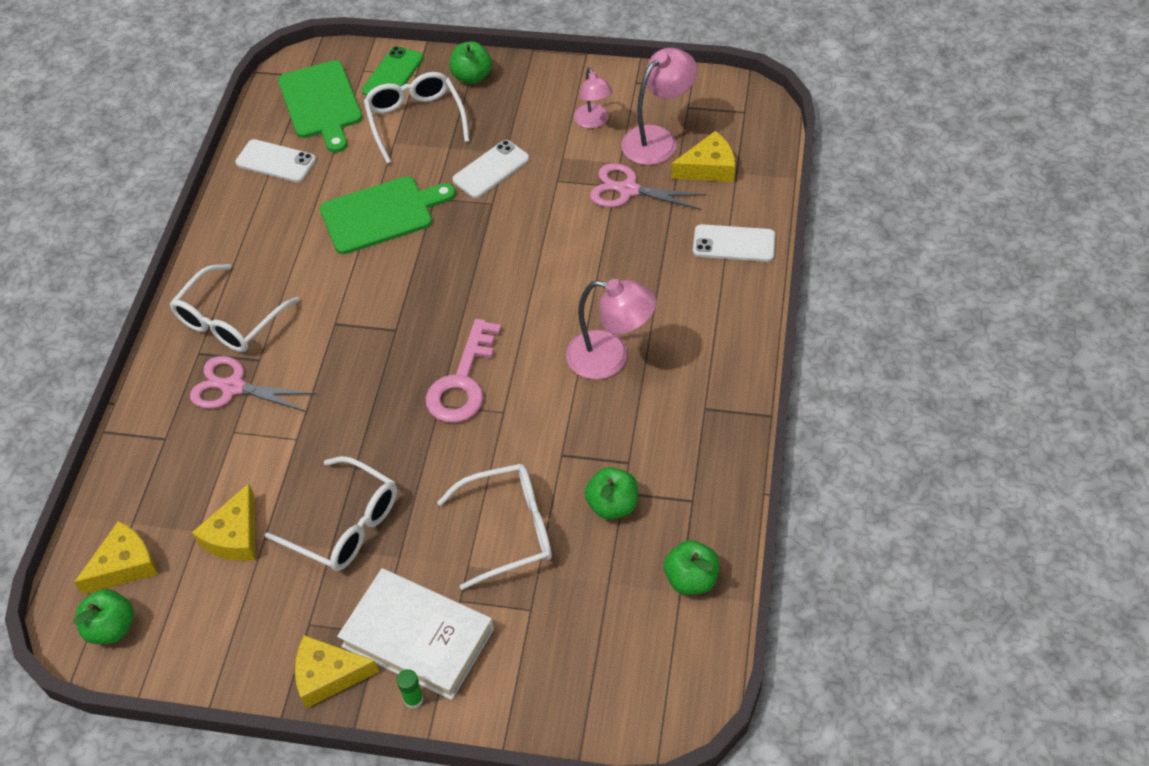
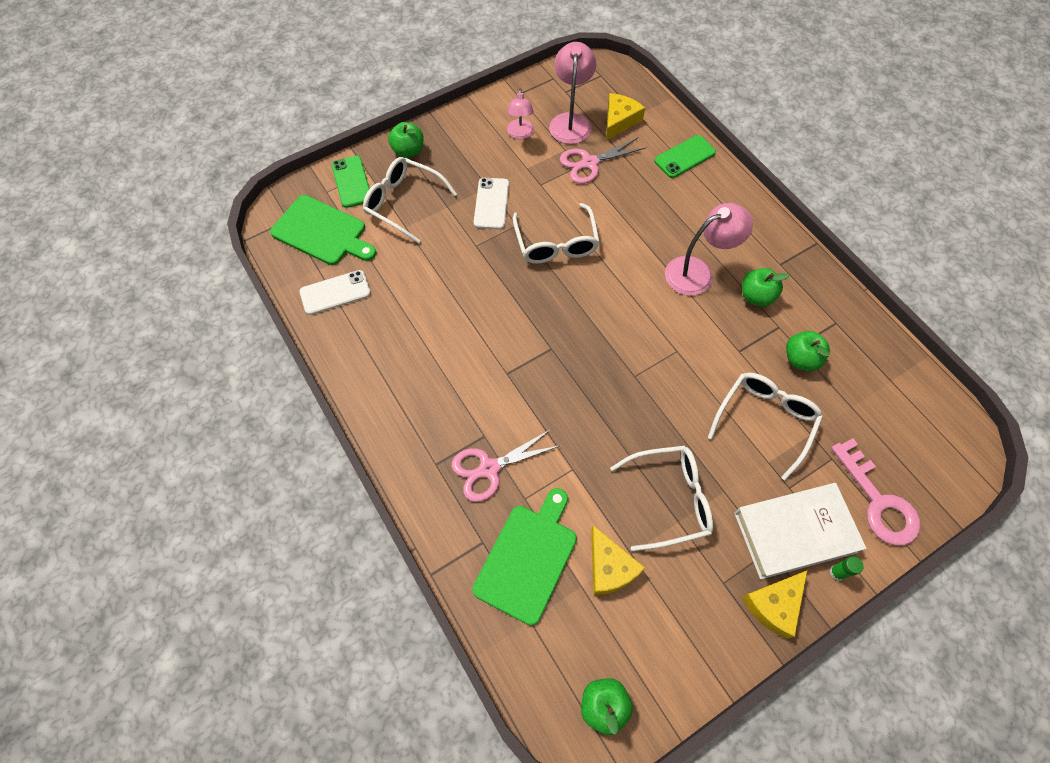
camera: 45 degrees left, 10 degrees up
yellow cheese [74,521,158,594] -> none
white glasses [170,264,300,352] -> white glasses moved to [513,203,600,264]
green cutting board [320,176,456,254] -> green cutting board moved to [472,488,577,626]
pink key [426,319,501,423] -> pink key moved to [831,438,920,546]
pink lamp [574,67,613,128] -> pink lamp turned 60 degrees clockwise [507,88,534,139]
green apple [664,540,719,595] -> green apple moved to [742,268,790,307]
white phone [693,224,776,262] -> green phone [654,135,716,178]

